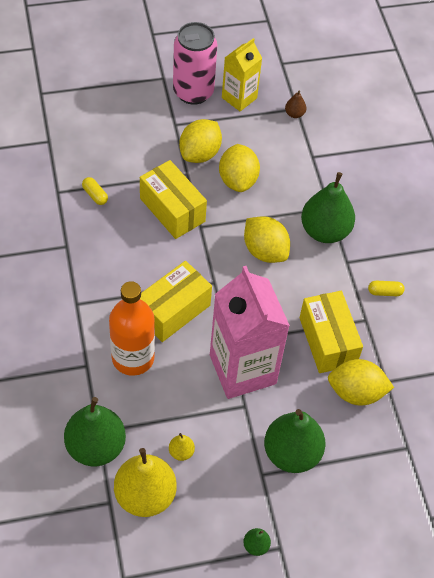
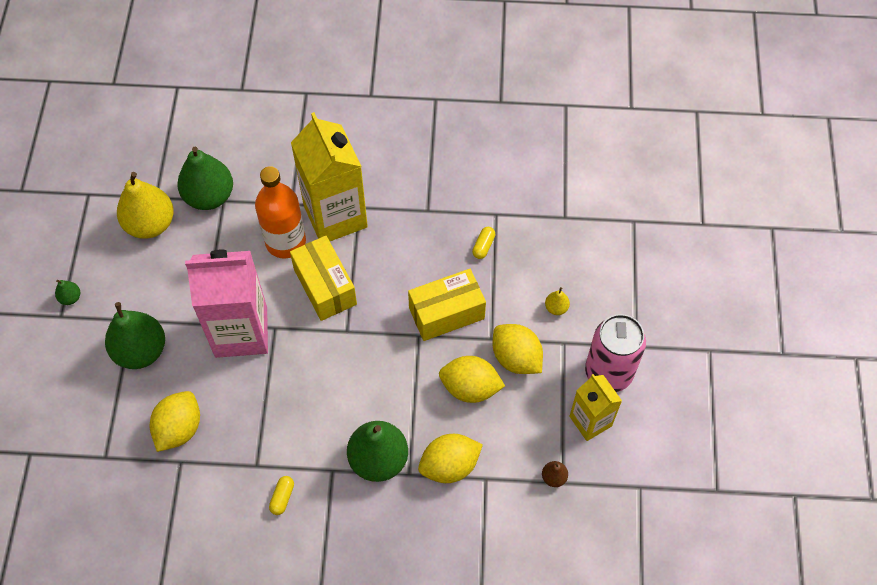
camera: 110 degrees right, 5 degrees up
yellow capsule [82,177,108,205] -> yellow capsule turned 45 degrees counterclockwise [472,227,495,259]
yellow pear [169,433,195,461] -> yellow pear moved to [545,287,570,315]
yellow lemon [244,216,290,263] -> yellow lemon moved to [418,434,483,483]
yellow box [300,291,363,373] -> none
none -> yellow carton [291,112,368,241]

